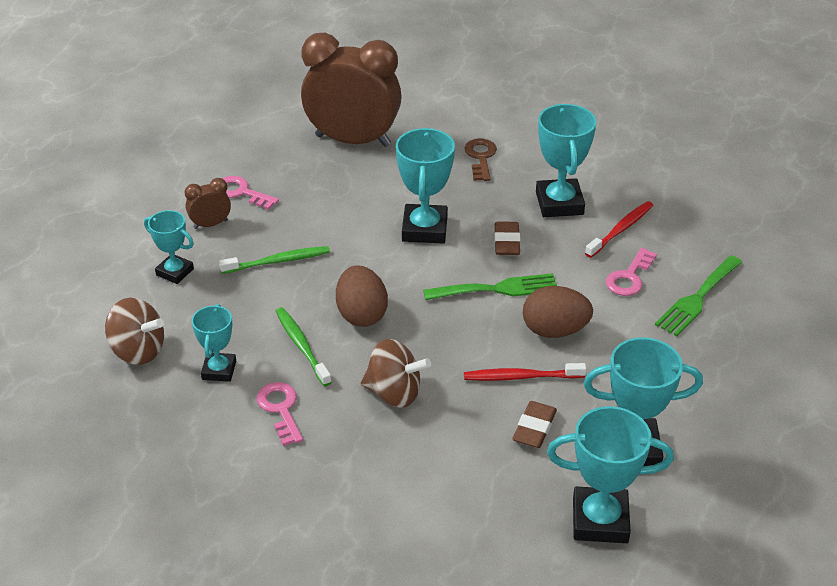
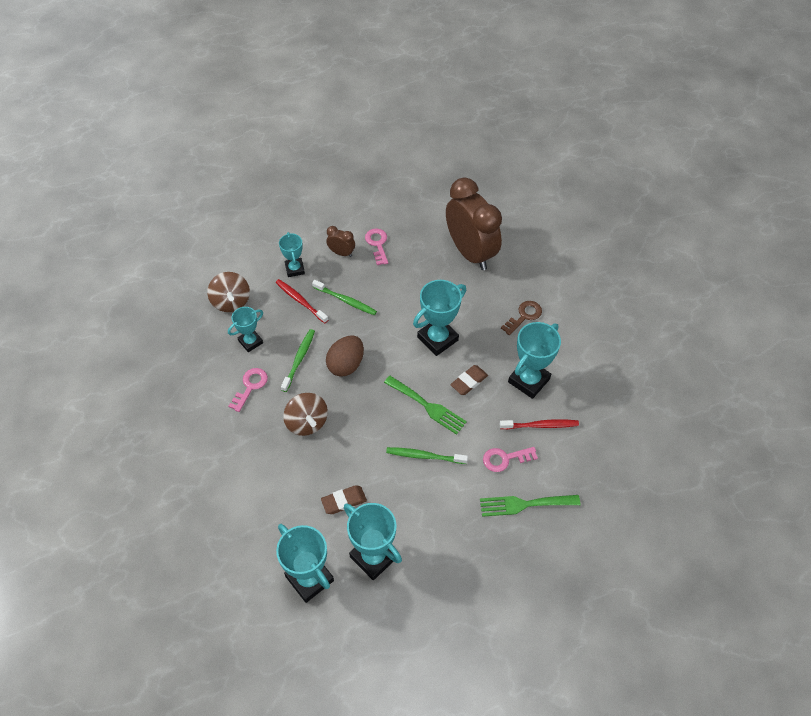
camera: 45 degrees right, 15 degrees up
red toothbrush [464,363,586,381] -> red toothbrush moved to [276,279,328,323]
brown egg [523,286,593,338] -> green toothbrush [386,447,468,464]

